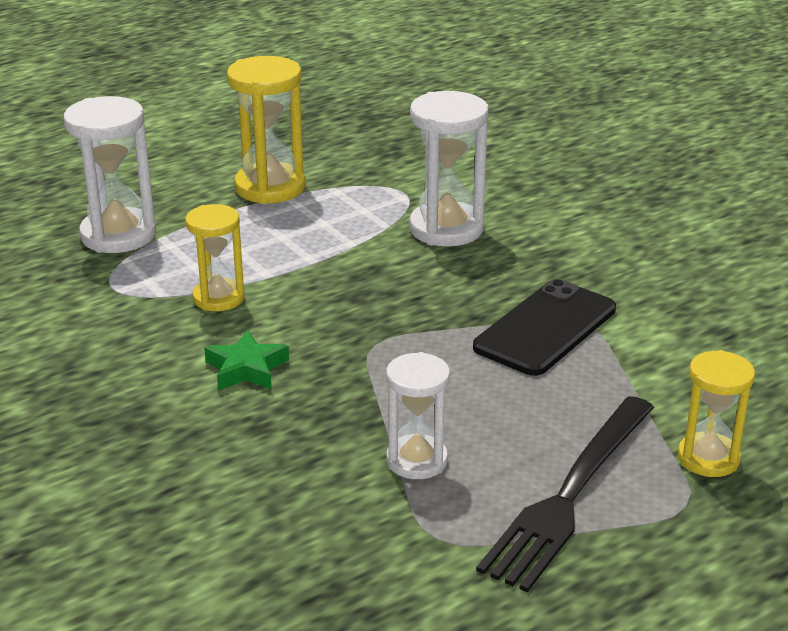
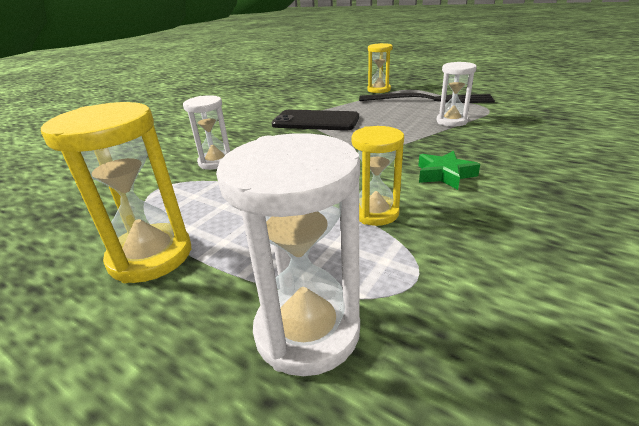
camera: 110 degrees left, 0 degrees up
white hourglass [409,91,489,246] -> white hourglass [183,95,230,170], size x0.64

